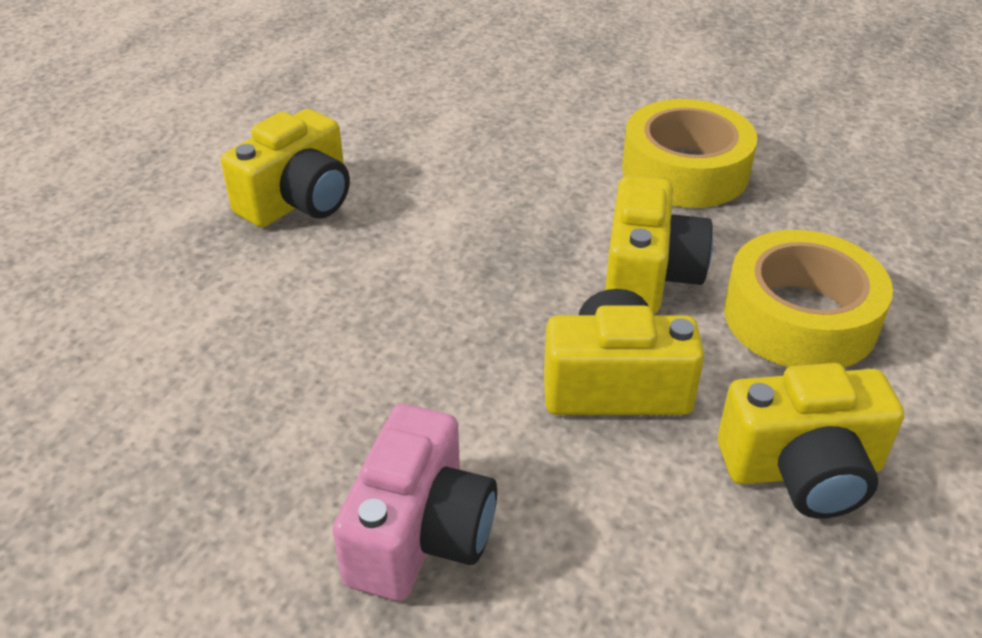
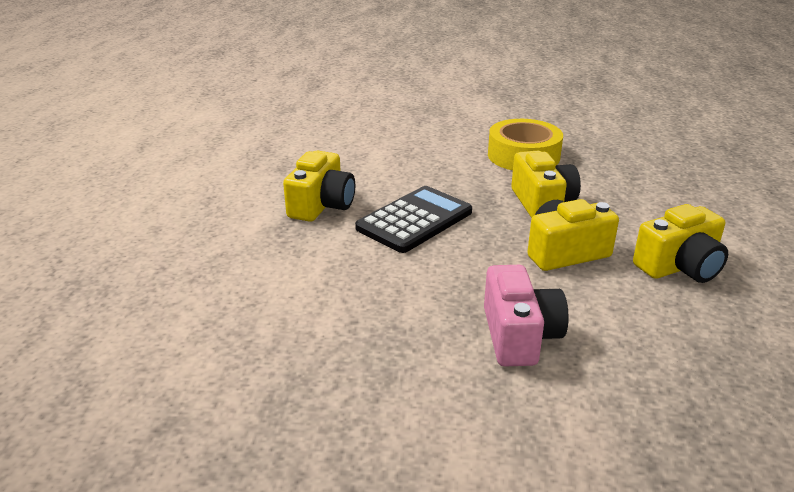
camera: 20 degrees left, 10 degrees down
yellow tape [724,230,893,368] -> none
none -> black calculator [355,186,472,253]

